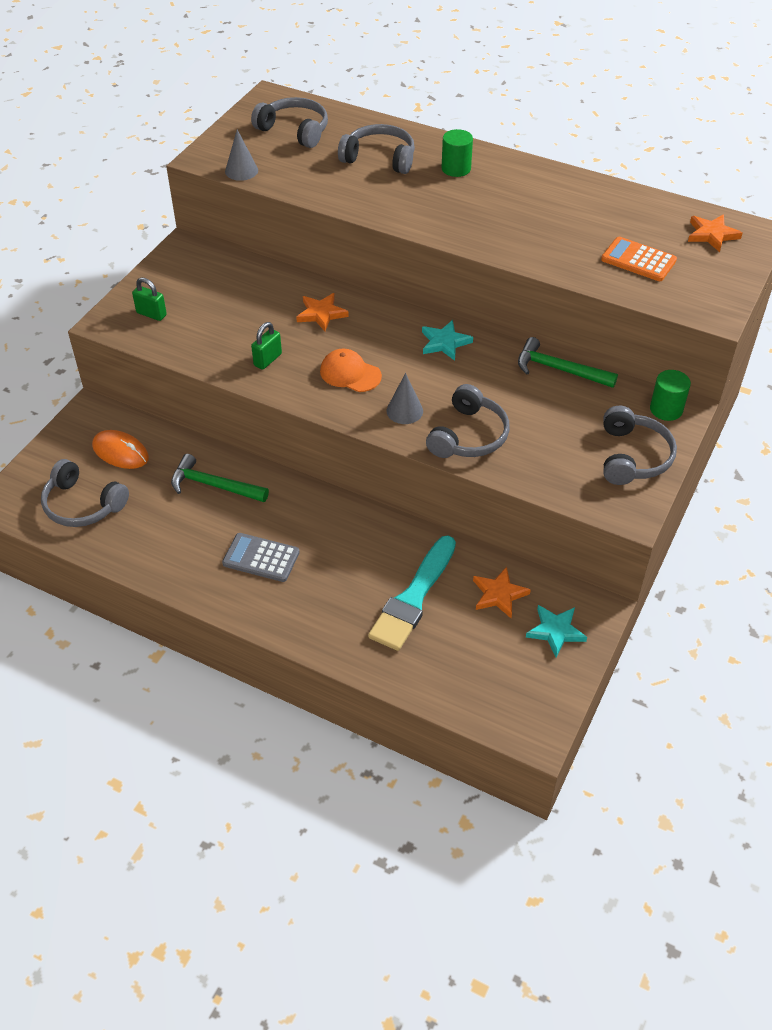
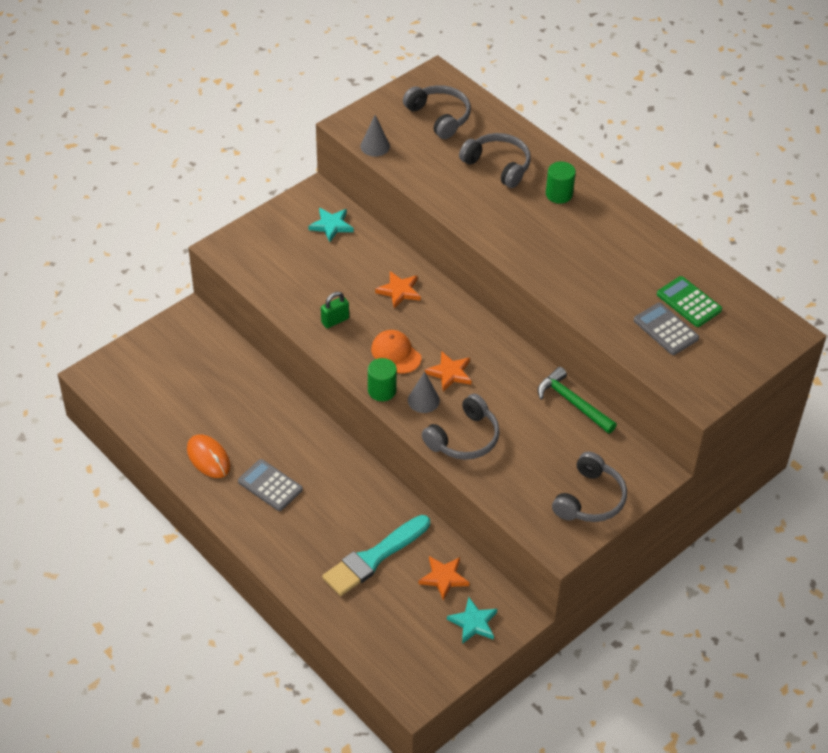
camera: 20 degrees right, 0 degrees up
grey headphones [41,459,129,527] -> none
orange mouse [92,430,149,469] -> orange mouse moved to [187,434,230,478]
green padlock [132,277,167,321] -> none
green hammer [171,454,269,502] -> none
turquoise star [422,320,473,361] -> turquoise star moved to [308,208,353,242]
orange calculator [601,237,677,281] -> grey calculator [634,303,699,355]
green cylinder [650,370,691,421] -> green cylinder moved to [368,358,397,401]
orange star [688,214,742,252] -> orange star moved to [425,351,471,392]
none -> green calculator [657,276,722,327]

